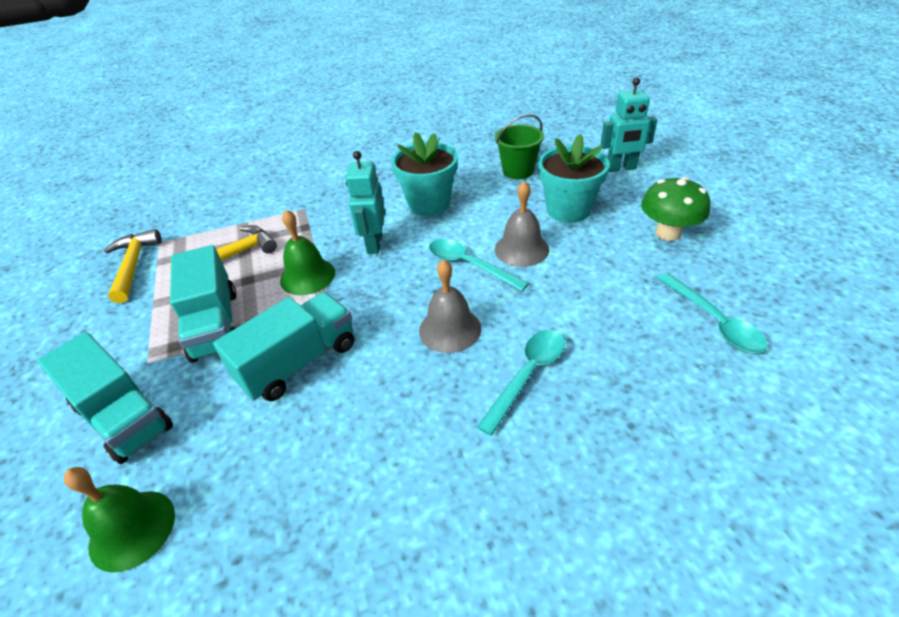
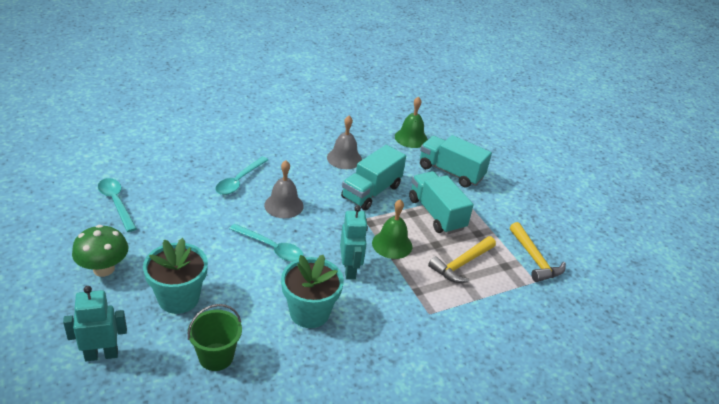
camera: 165 degrees right, 5 degrees down
grey bell [495,181,549,267] -> grey bell moved to [327,116,362,169]

